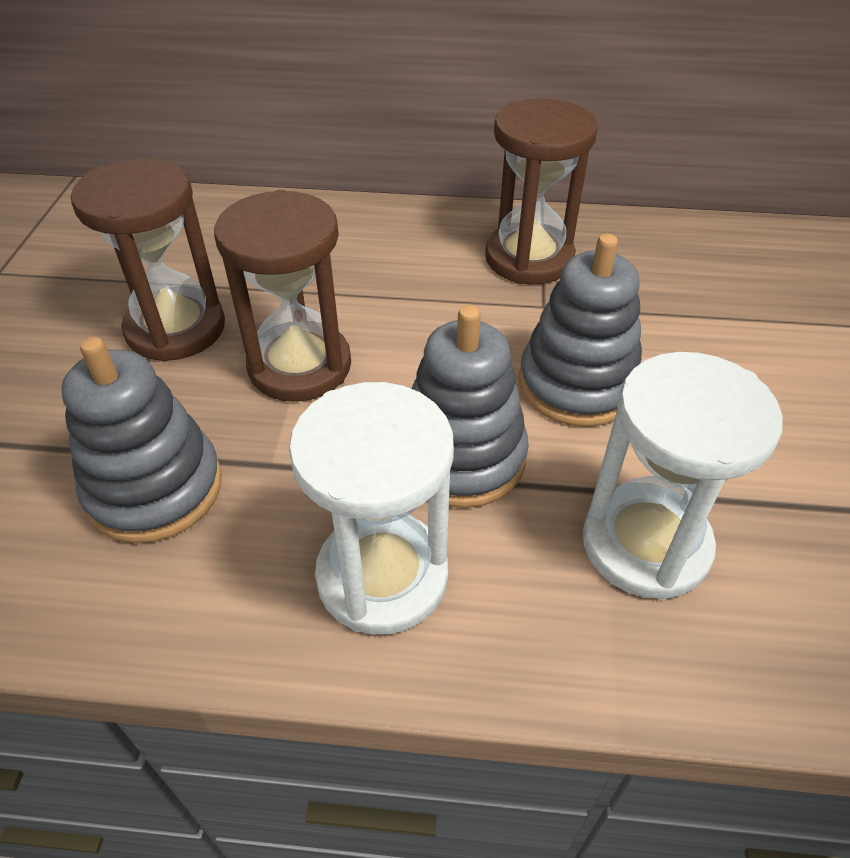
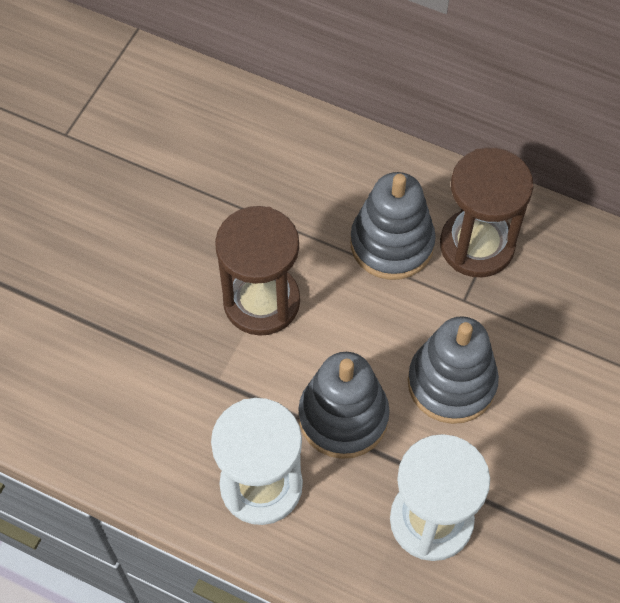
camera: 20 degrees right, 15 degrees up
grey stacking toy [61,337,222,543] -> grey stacking toy moved to [350,172,436,280]
brown hourglass [71,158,225,362] -> none

